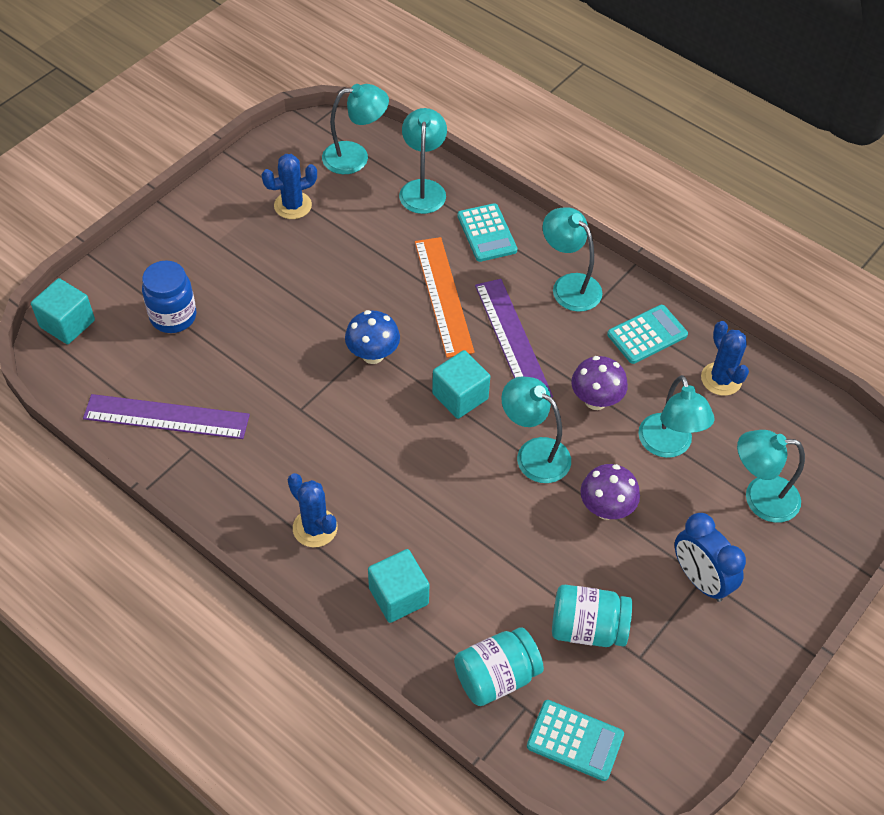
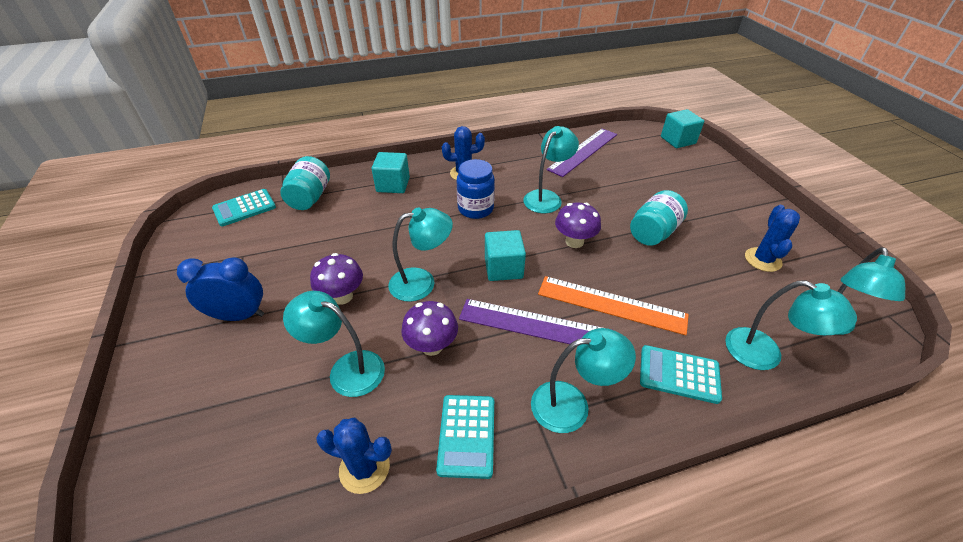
camera: 125 degrees right, 10 degrees down
blue jar [142,261,196,333] -> blue jar moved to [457,159,495,219]
blue mushroom [345,310,400,364] -> purple mushroom [555,203,601,248]
turquoise jar [552,585,632,647] -> turquoise jar moved to [630,190,688,246]
turquoise lamp [737,430,805,523] -> turquoise lamp moved to [523,126,579,213]

